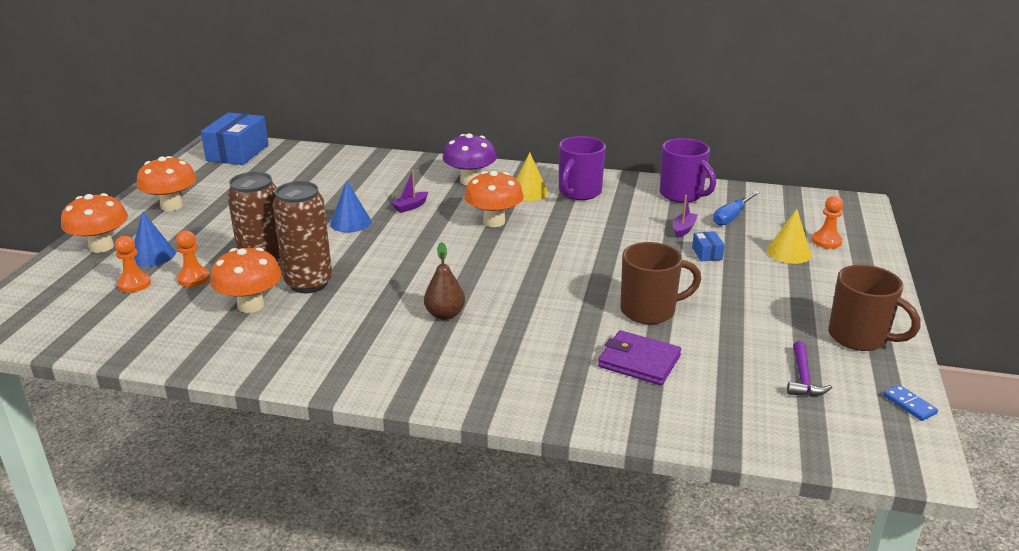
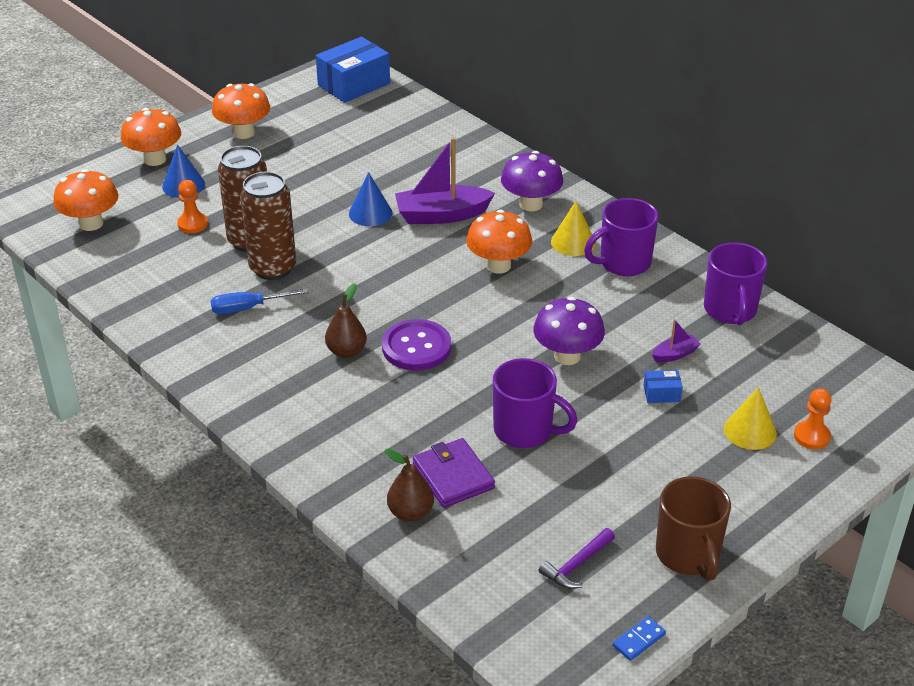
camera: 35 degrees right, 10 degrees up
orange pawn [115,236,151,293] -> none
orange mushroom [210,247,282,313] -> orange mushroom moved to [53,169,118,231]
purple boat [391,170,428,213] -> purple boat [395,137,495,224], size x2.11
brown mug [620,242,701,324] -> purple mug [493,358,578,448]
blue box [692,231,725,261] -> blue box turned 60 degrees clockwise [643,370,683,403]
blue screwdriver [713,191,760,226] -> blue screwdriver moved to [211,289,308,314]
blue domino [883,385,938,421] -> blue domino turned 45 degrees clockwise [613,616,666,661]
none -> purple button [382,319,451,371]
none -> brown pear [385,449,434,522]
none -> purple mushroom [533,297,605,365]

